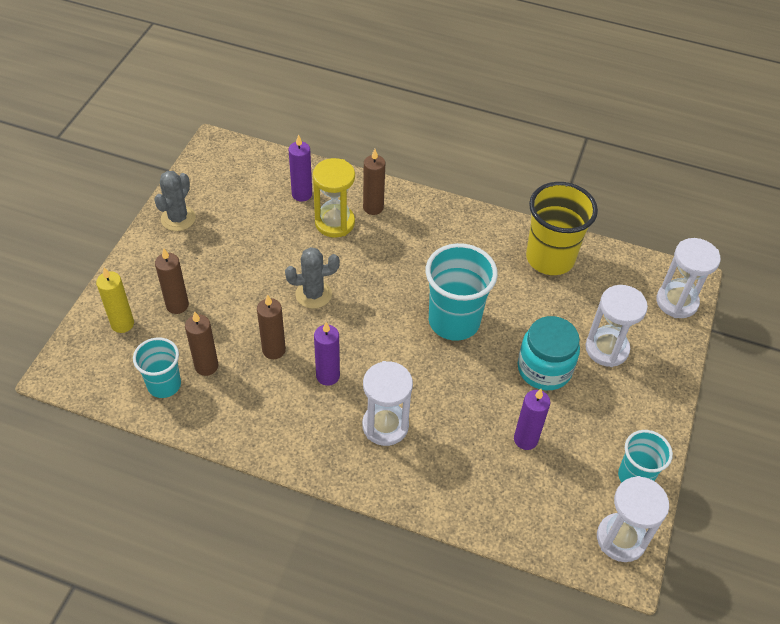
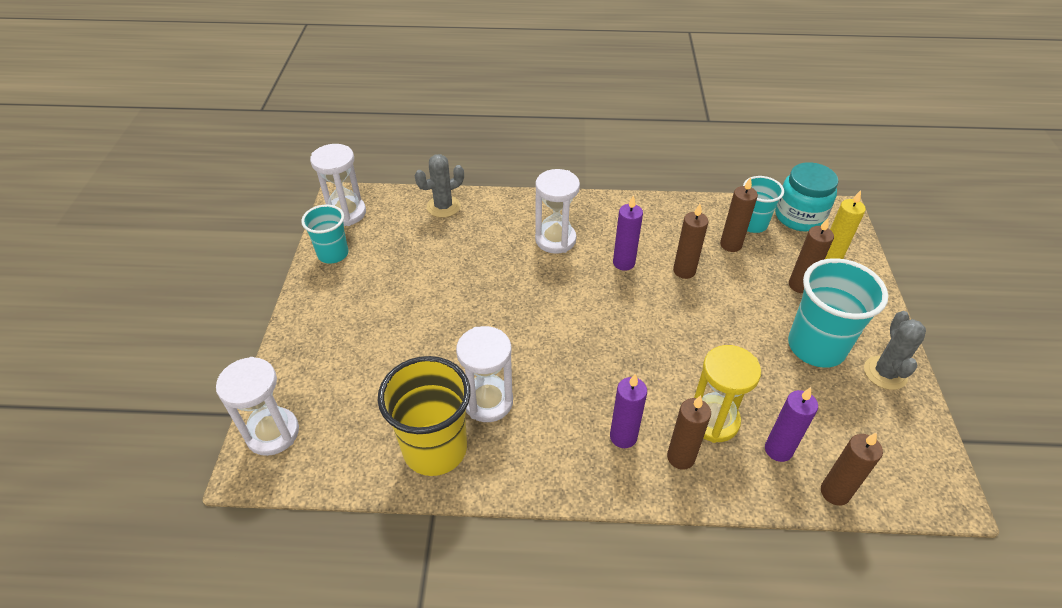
camera: 165 degrees right, 5 degrees down
grey cactus [285,247,340,309] -> grey cactus moved to [415,154,464,218]
turquoise cup [426,243,498,341] -> turquoise cup moved to [788,258,888,368]
purple candle [514,389,550,450] -> purple candle moved to [610,374,647,448]
turquoise jar [518,316,580,390] -> turquoise jar moved to [775,162,838,232]
white hourglass [585,285,648,367] -> white hourglass moved to [456,326,513,422]
none -> brown candle [821,432,883,505]

